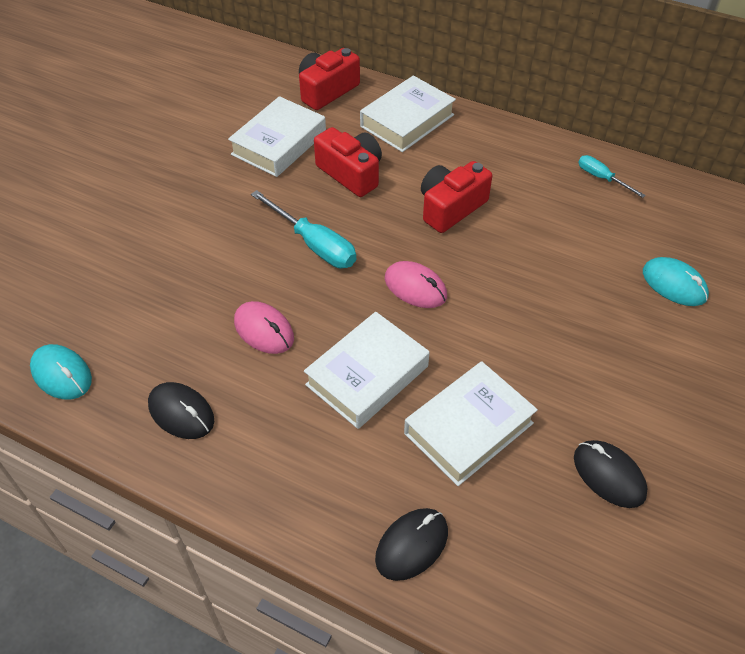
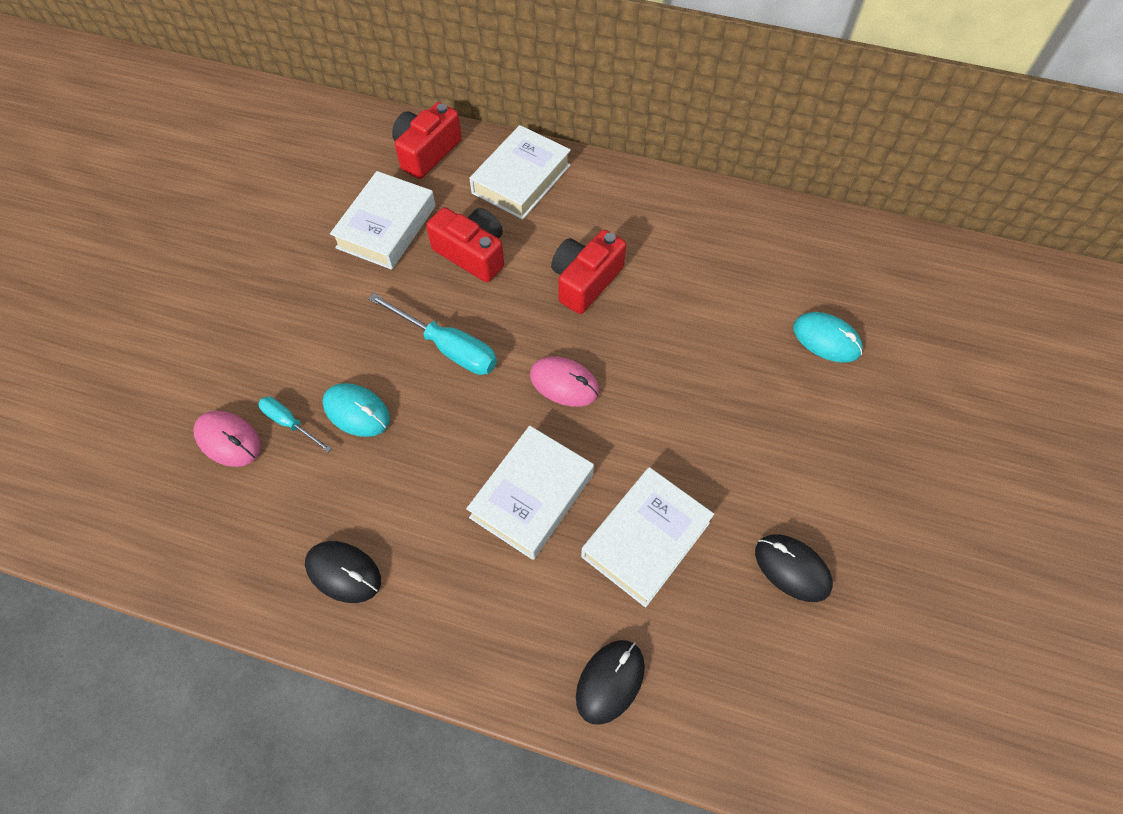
camera: 10 degrees left, 10 degrees up
turquoise mouse [30,344,92,400] -> turquoise mouse moved to [322,383,390,437]
pink mouse [234,301,294,354] -> pink mouse moved to [193,411,261,467]
turquoise screwdriver [578,155,646,198] -> turquoise screwdriver moved to [258,397,332,452]

